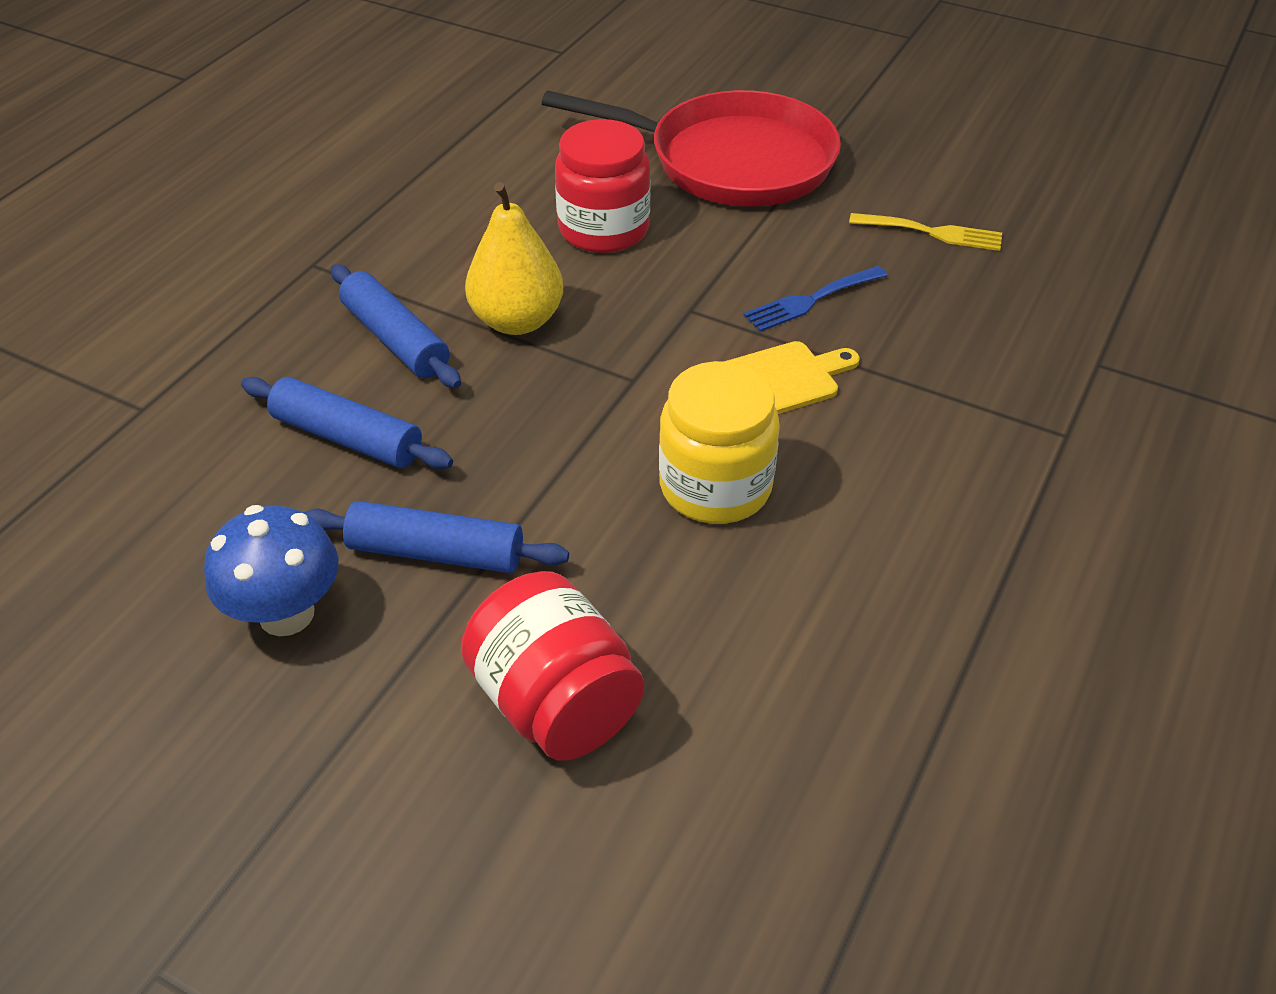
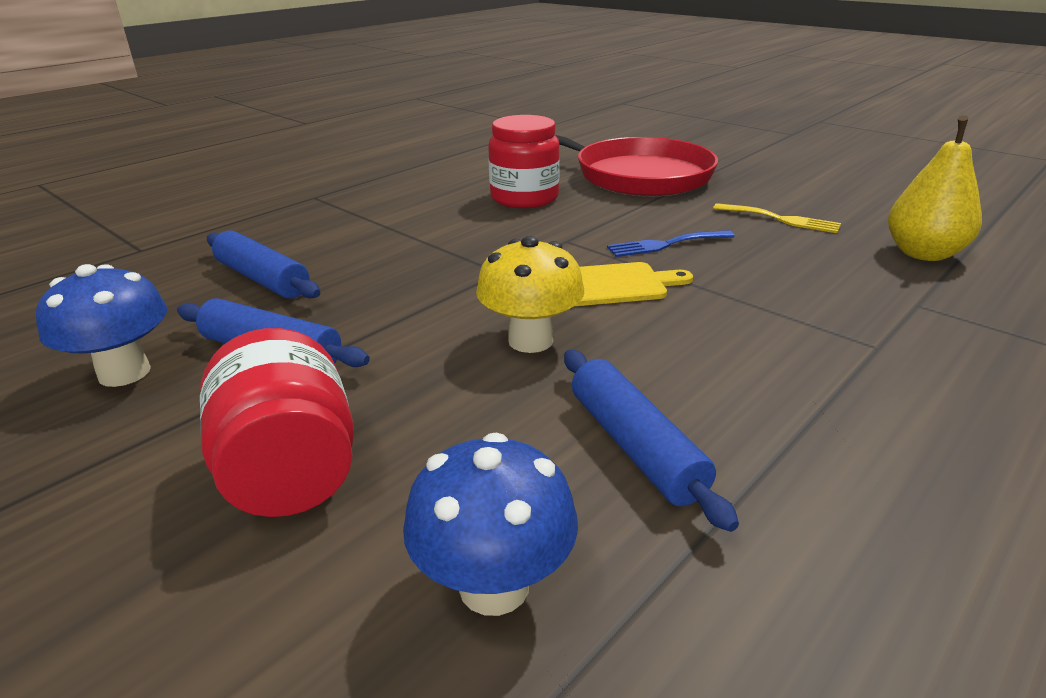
camera: 15 degrees right, 15 degrees down
blue rolling pin [331,264,461,388] -> blue rolling pin moved to [564,350,739,532]
yellow pear [465,182,563,335] -> yellow pear moved to [888,115,982,261]
yellow jar [659,361,780,524] -> yellow mushroom [476,236,584,353]
none -> blue mushroom [403,433,578,616]

